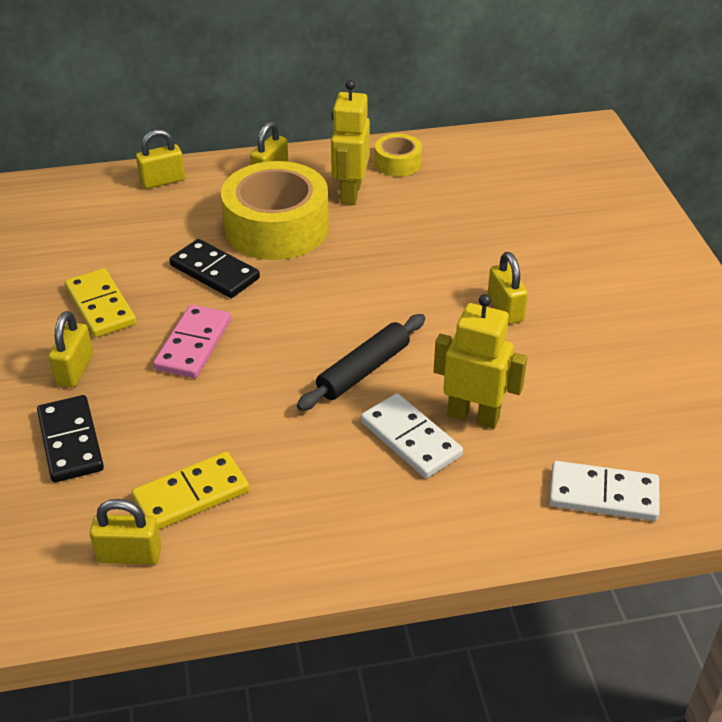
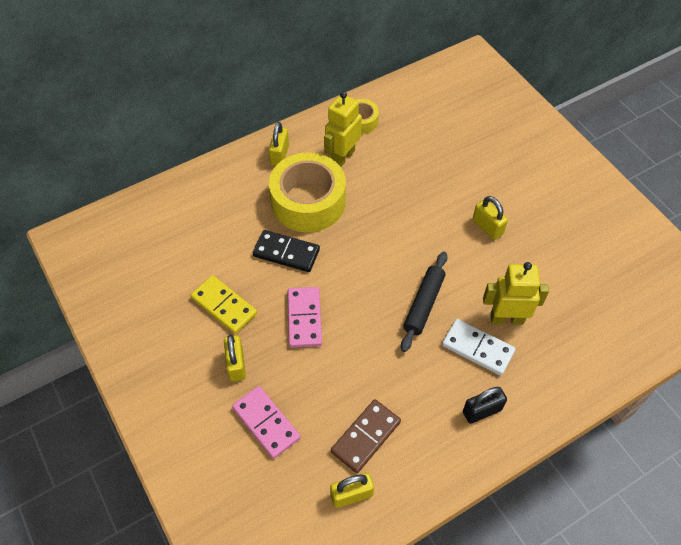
camera: 20 degrees left, 15 degrees up
black domino [37,395,104,483] -> pink domino [232,386,301,459]
yellow domino [132,452,249,530] -> brown domino [331,399,401,473]
yellow padlock [136,129,185,189] -> none
yellow robot [331,80,370,205] -> yellow robot turned 45 degrees clockwise [324,91,362,167]
white domino [549,461,660,521] -> none
none -> black padlock [463,387,507,424]

